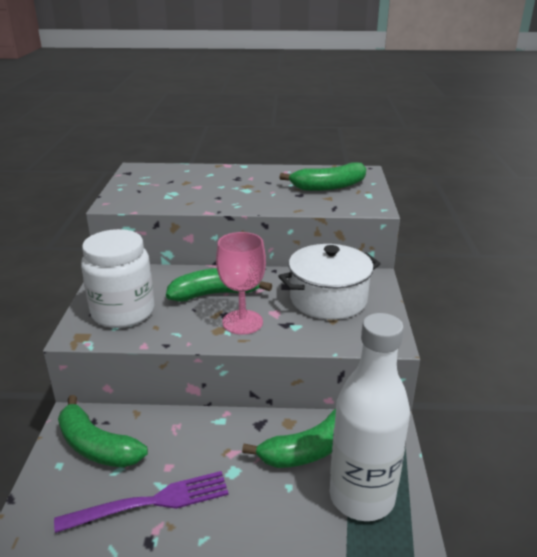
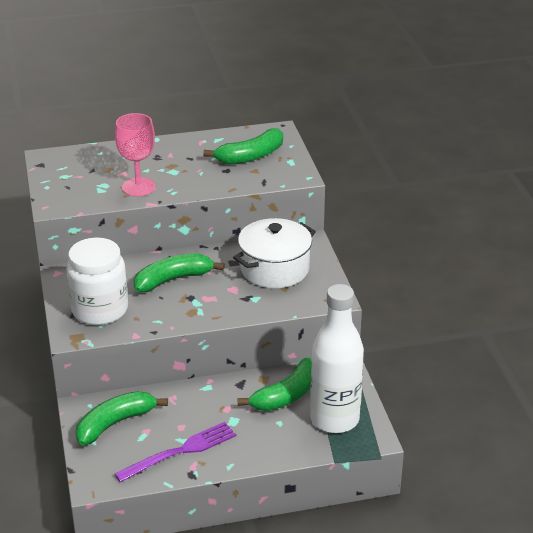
camera: 15 degrees left, 5 degrees up
green banana [58,395,148,468] -> green banana turned 120 degrees clockwise [75,391,168,446]
pink goblet [216,232,266,335] -> pink goblet moved to [115,113,155,197]

